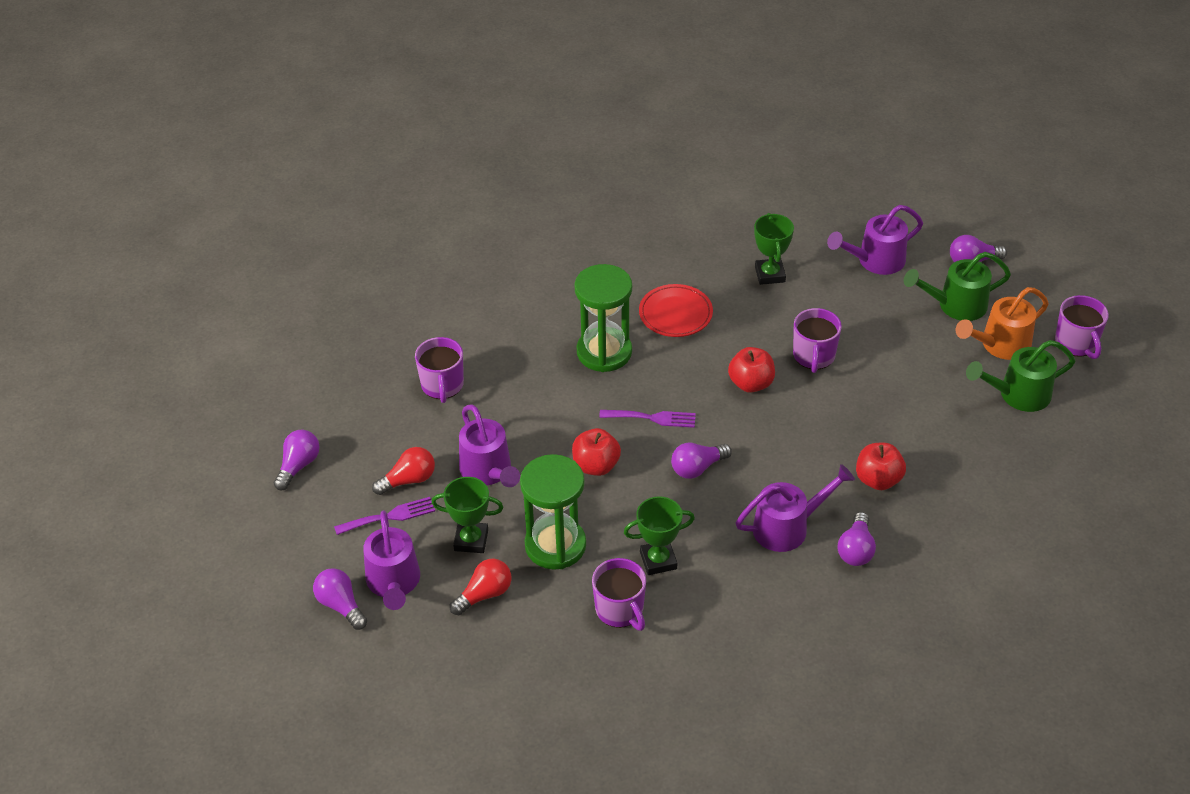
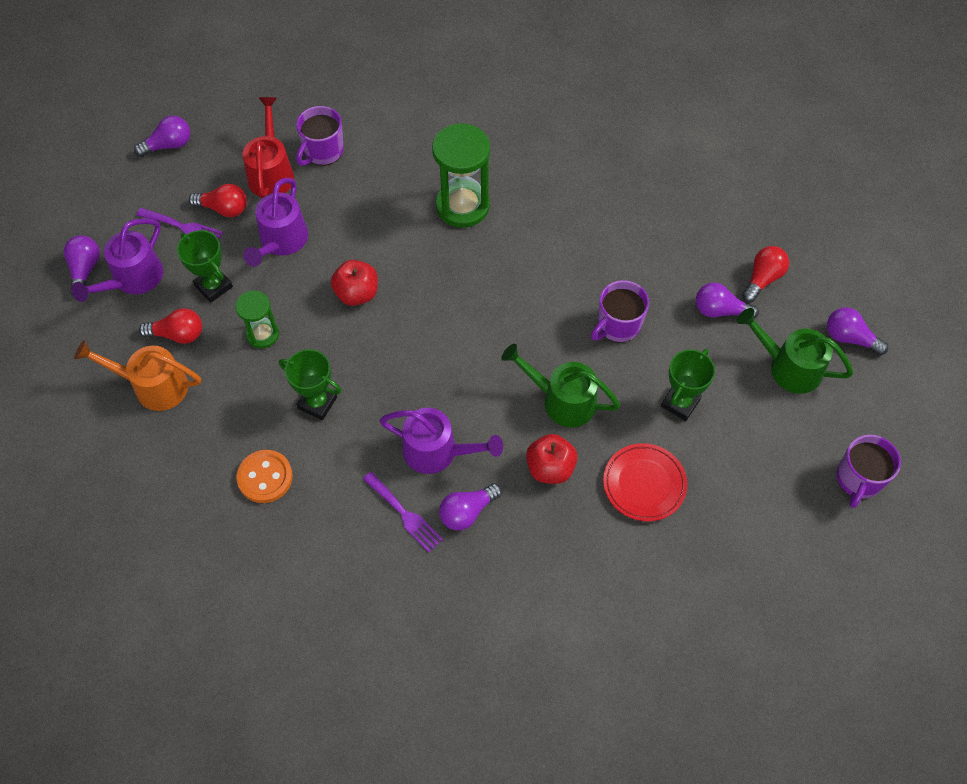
camera: 40 degrees right, 15 degrees up
green hourglass [520,454,586,570] -> green hourglass [235,290,279,348], size x0.57
purple mug [592,558,646,631] -> none
purple fork [599,410,696,428] -> purple fork moved to [363,472,443,552]
red plate [639,284,713,337] -> red plate moved to [603,443,687,521]
purple light bulb [671,443,732,479] -> purple light bulb moved to [696,283,759,319]
red apple [728,347,775,393] -> none
green trophy [754,213,794,285] -> green trophy moved to [661,349,715,421]
purple watering can [827,205,923,275] -> red light bulb [742,246,789,302]
orange watering can [955,287,1049,360] -> orange watering can moved to [74,341,201,411]
green watering can [966,340,1076,412] -> green watering can moved to [501,344,620,427]
none -> orange button [236,450,293,503]
none -> red watering can [243,97,294,198]

